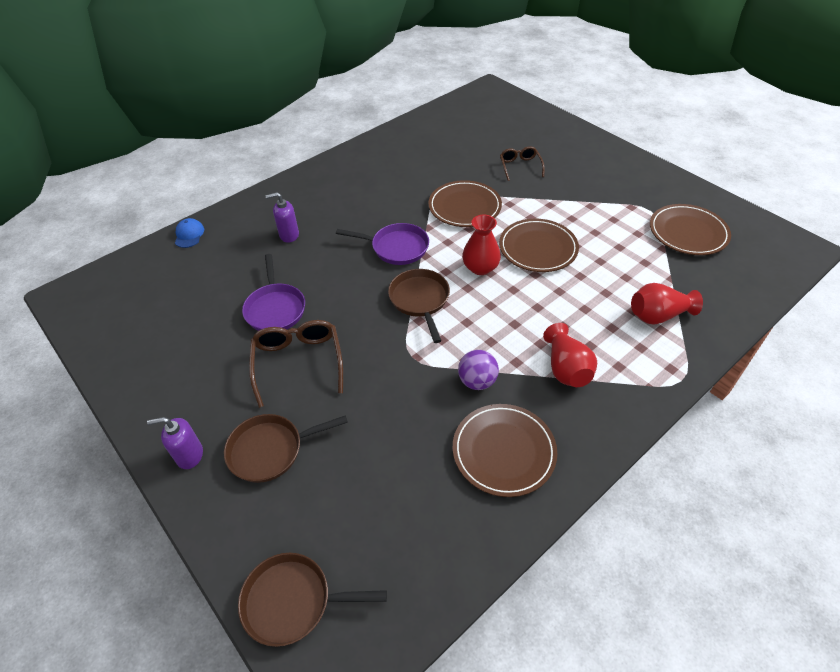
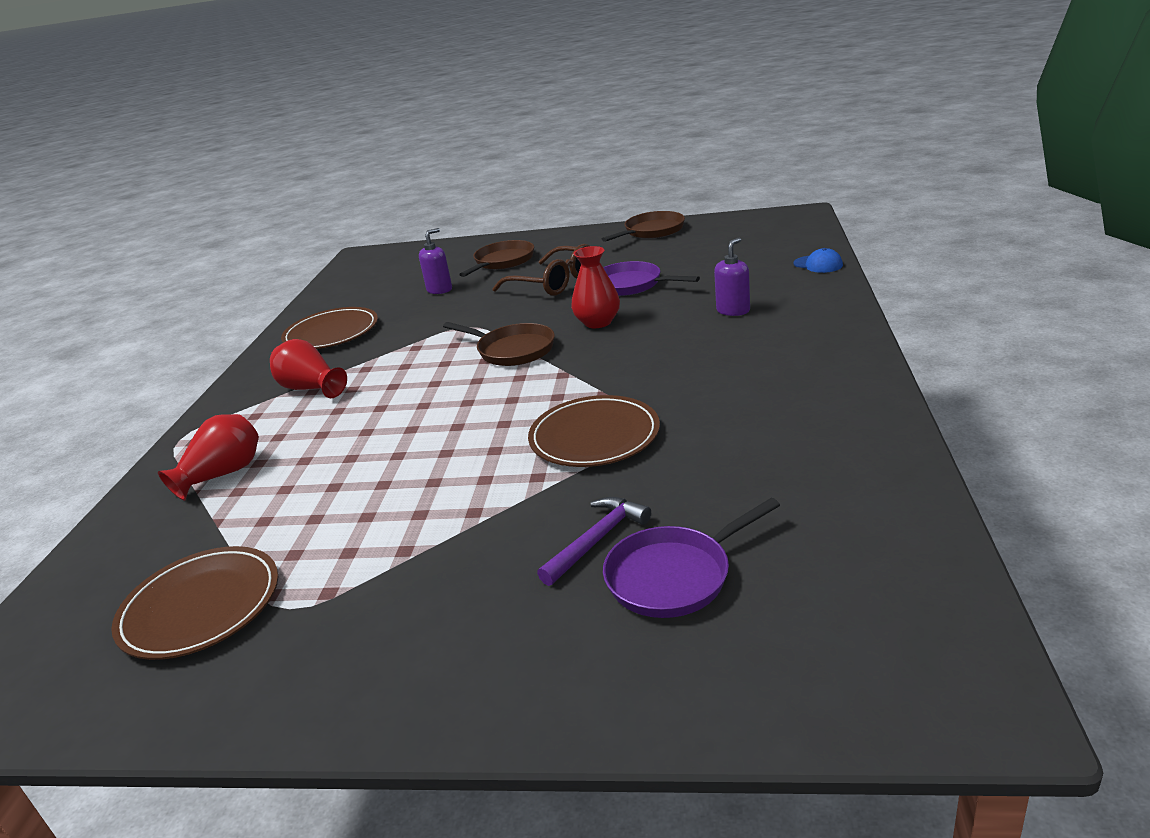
camera: 140 degrees right, 20 degrees down
purple soap dispenser [147,417,203,469] -> purple soap dispenser moved to [419,228,452,294]
brown pan [238,553,387,647] -> brown pan moved to [602,211,685,242]
purple pan [336,223,429,265] -> purple pan moved to [603,498,780,618]
purple ball [458,350,499,390] -> none
red vase [462,214,501,275] -> red vase moved to [571,246,620,328]
brown plate [499,219,579,272] -> none
brown glasses [500,146,545,181] -> purple hammer [537,497,651,586]

